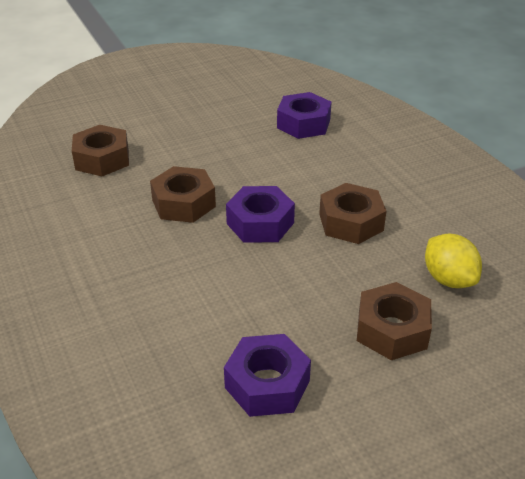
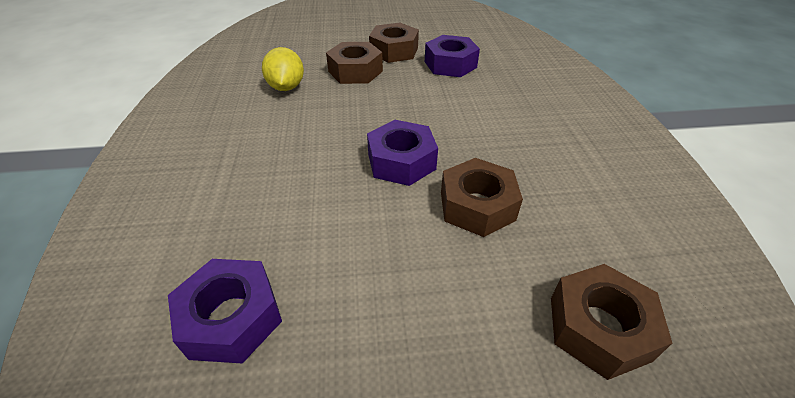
camera: 160 degrees left, 5 degrees up
brown nut [319,183,386,244] -> brown nut moved to [369,23,419,63]

